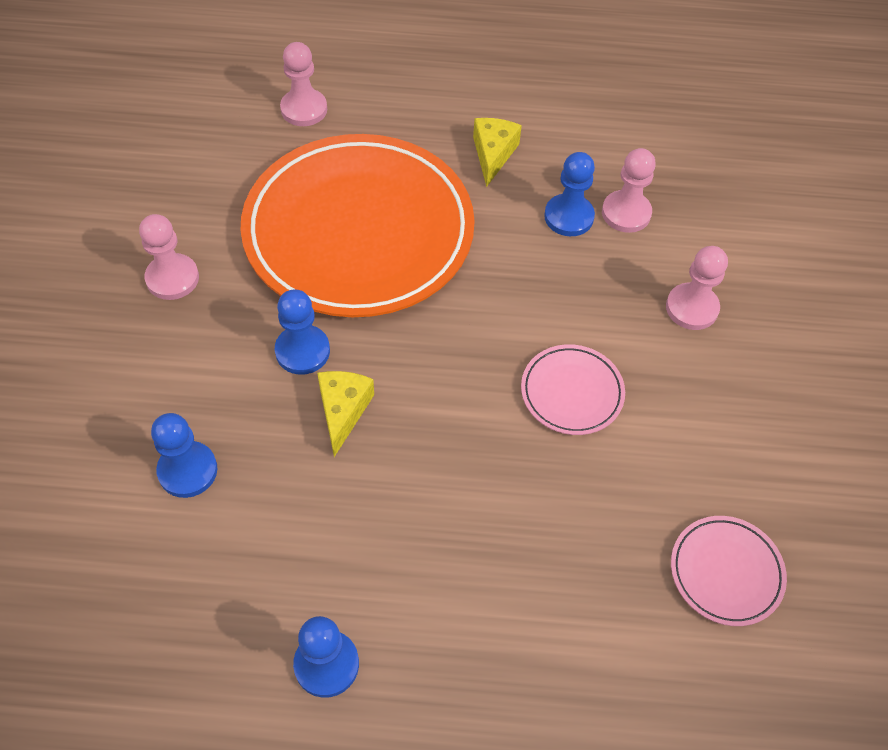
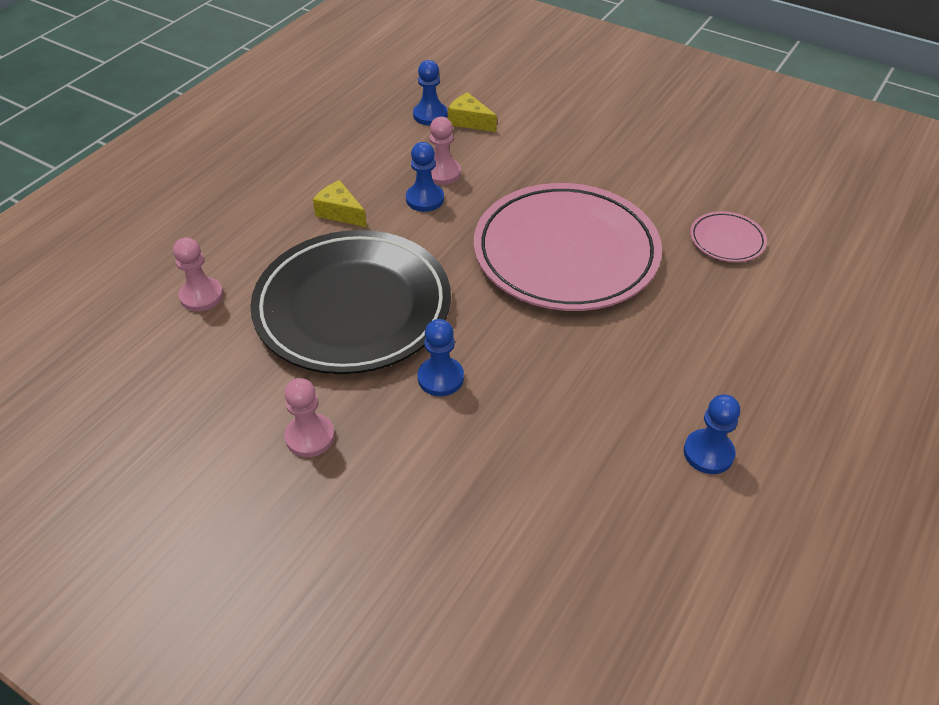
camera: 60 degrees left, 10 degrees down
blue pawn [151,413,217,498] -> blue pawn moved to [413,60,448,125]
orange plate [241,134,475,317] -> black plate [250,230,451,374]
yellow cheese [317,371,374,457] -> yellow cheese moved to [448,92,497,132]
pink plate [521,344,625,435] -> pink plate [474,183,662,311], size x2.43
pink pawn [666,246,728,330] -> none

